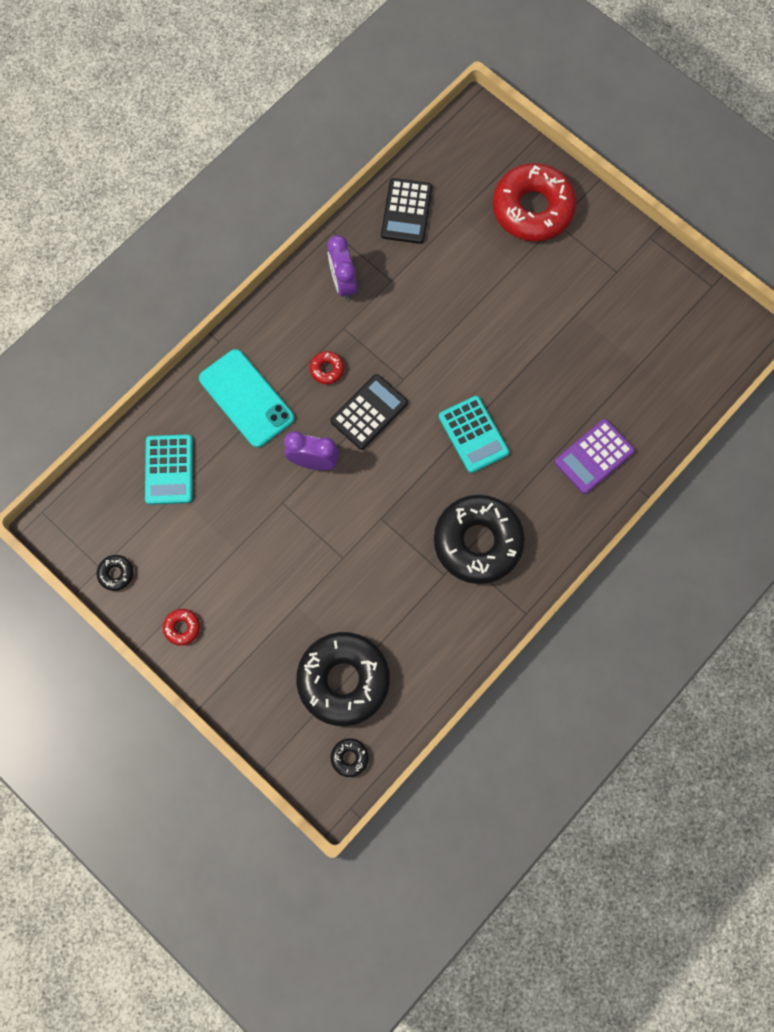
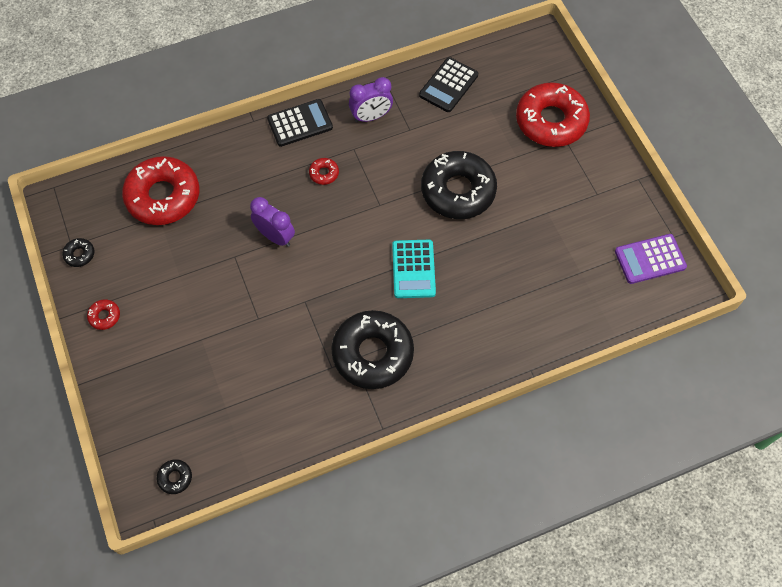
camera: 25 degrees right, 10 degrees down
turquoise calculator [145,434,193,505] -> red donut [122,156,199,225]
turquoise phone [199,349,294,448] -> none
black donut [296,632,390,726] -> black donut moved to [421,151,497,219]
purple clock [327,235,357,300] -> purple clock turned 120 degrees counterclockwise [349,77,393,122]
black calculator [330,374,408,450] -> black calculator moved to [267,99,333,147]
purple calculator [555,419,635,494] -> purple calculator moved to [615,234,687,284]

